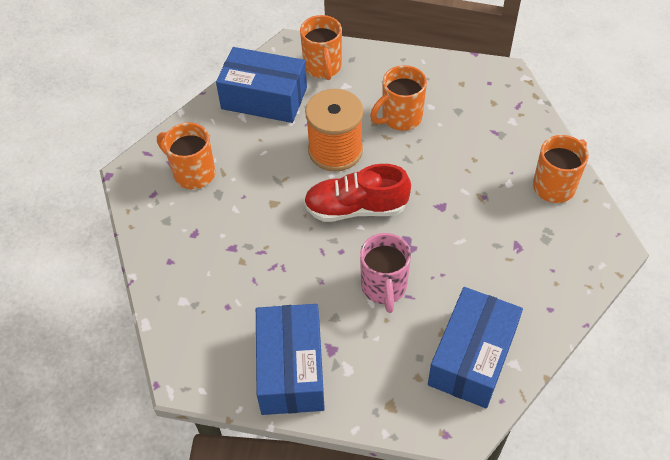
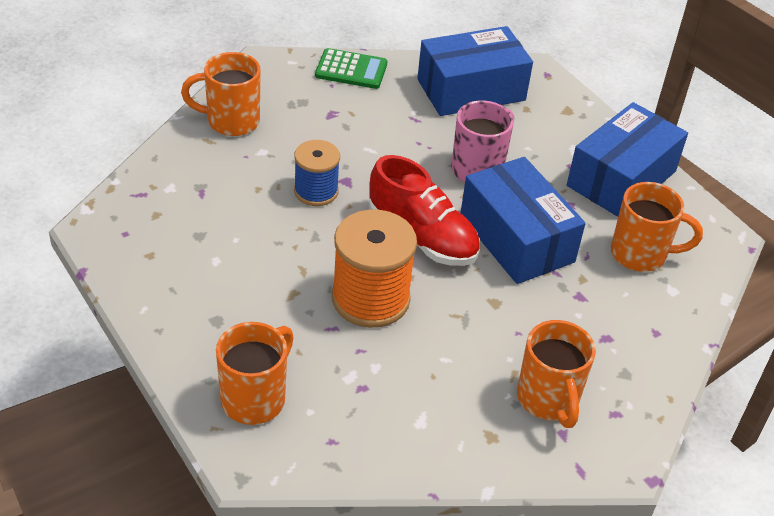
camera: 140 degrees left, 10 degrees down
blue box [216,47,307,123] -> blue box moved to [460,157,586,284]
orange mug [370,65,427,131] -> orange mug moved to [611,182,703,272]
none -> blue spool [294,140,340,206]
none -> green calculator [315,48,387,89]

